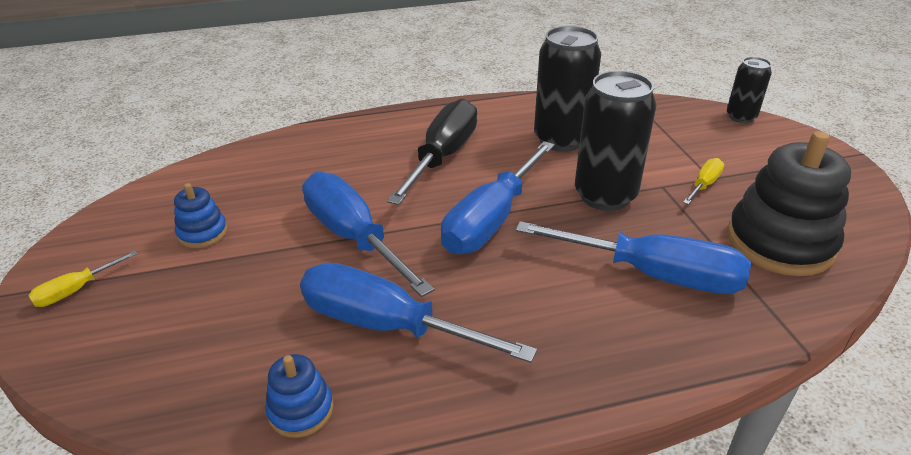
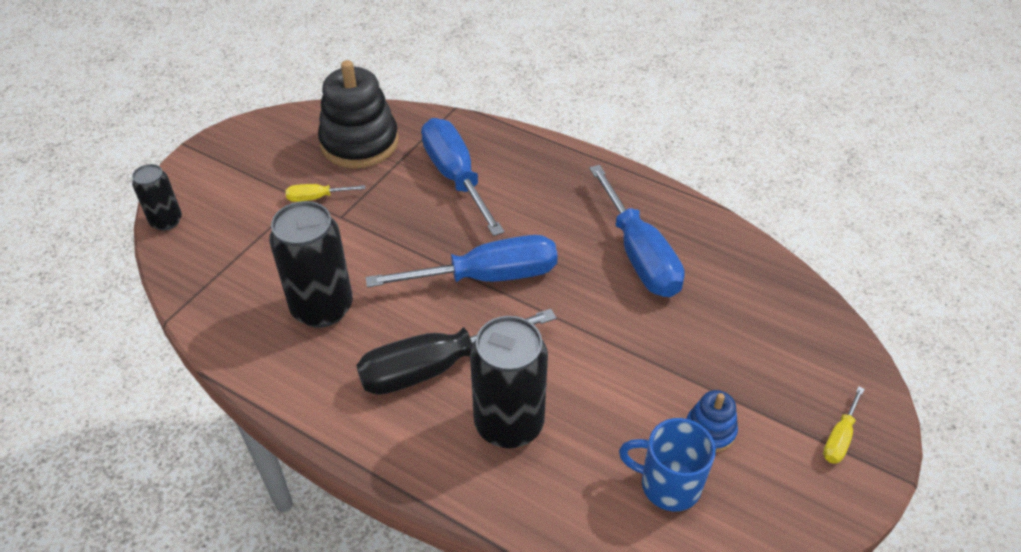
camera: 135 degrees left, 10 degrees up
yellow screwdriver [28,250,137,307] -> yellow screwdriver turned 120 degrees clockwise [823,386,864,464]
blue stacking toy [265,354,334,438] -> none
blue screwdriver [302,172,434,297] -> none
black can [575,71,656,211] -> black can moved to [470,316,548,448]
none -> blue mug [619,418,716,511]

